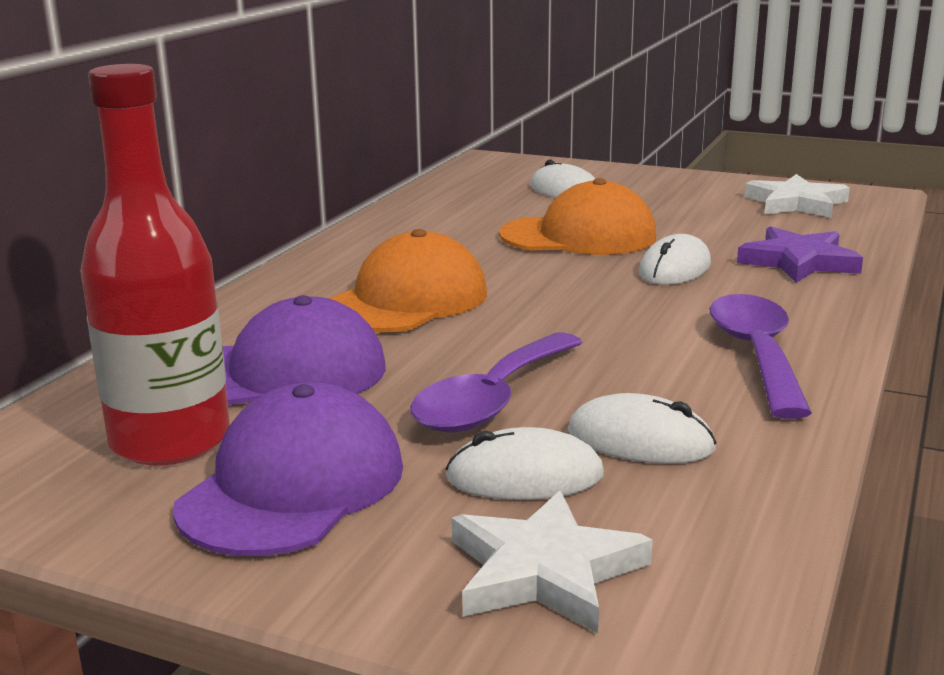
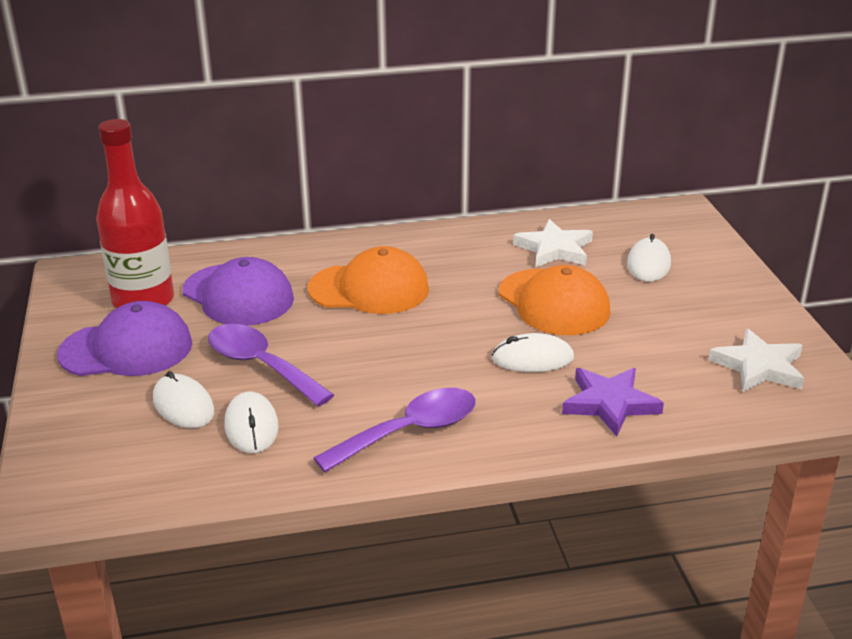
camera: 55 degrees right, 10 degrees up
purple spoon [410,332,583,433] -> purple spoon turned 45 degrees clockwise [208,324,334,406]
white star [452,490,653,634] -> white star moved to [513,219,593,267]

